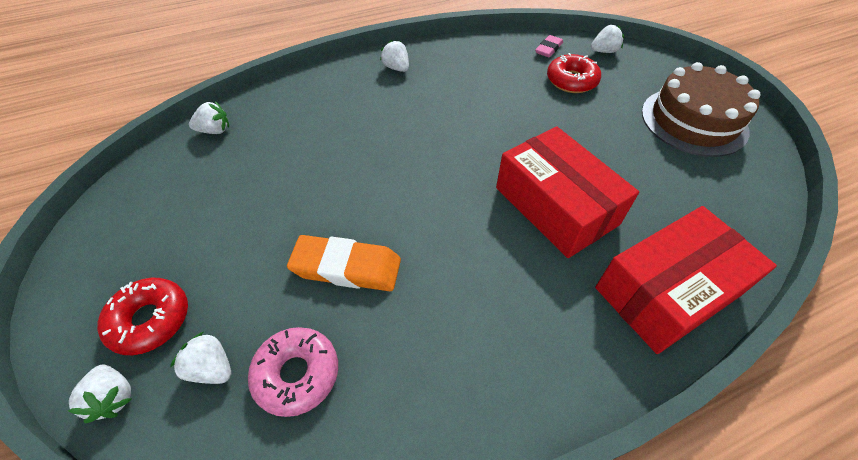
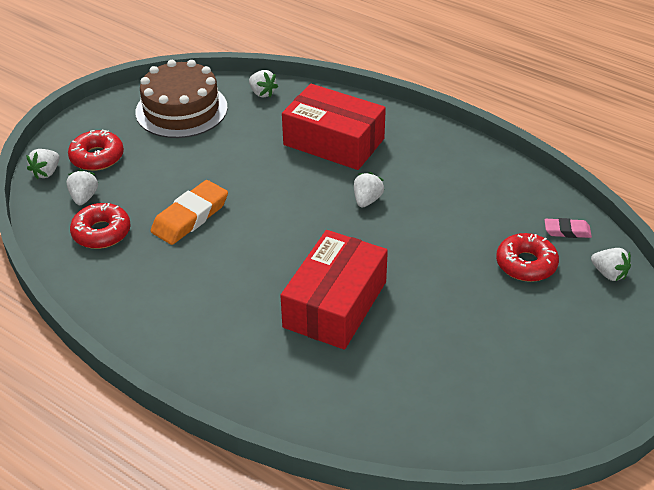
camera: 60 degrees right, 10 degrees down
pink donut [248,327,338,417] -> red donut [70,203,131,249]
orange eraser [287,235,401,291] -> orange eraser turned 60 degrees clockwise [151,180,228,245]
white strawberry [380,40,409,72] -> white strawberry moved to [354,172,384,207]
red box [595,206,777,354] -> red box moved to [282,84,386,170]
brown cake [642,62,760,157] -> brown cake moved to [135,60,228,138]

